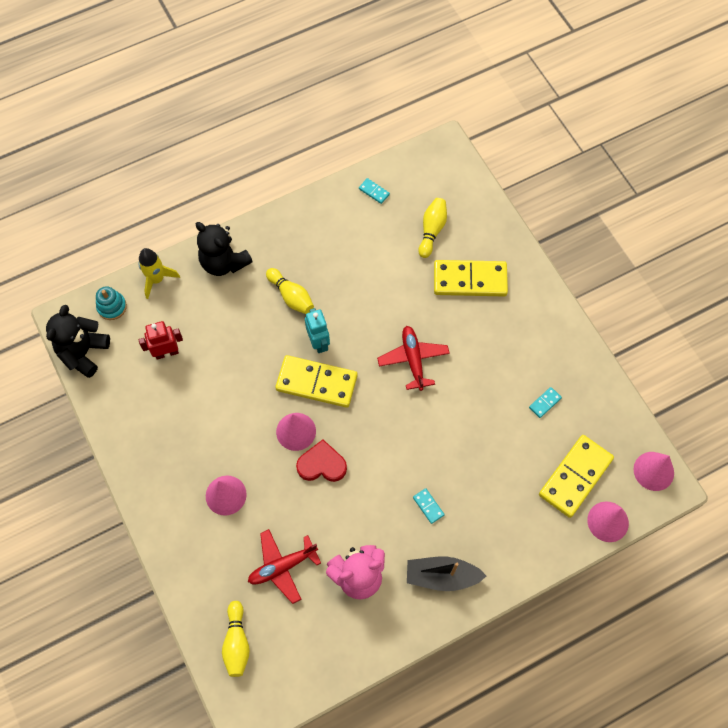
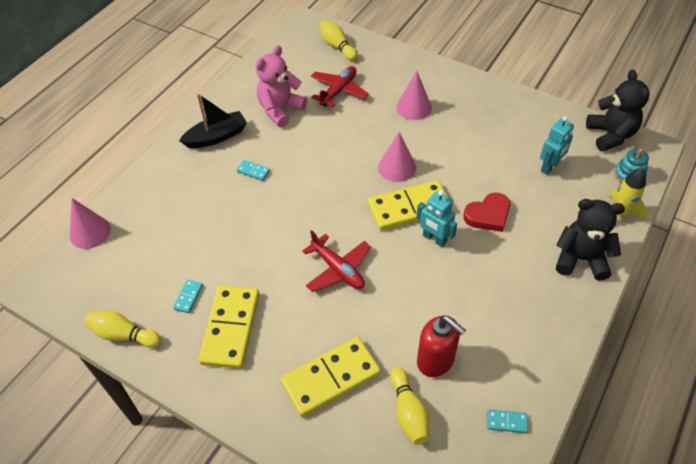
camera: 150 degrees right, 15 degrees down
red robot [139,321,183,360] -> turquoise robot [540,116,574,175]
yellow bowling pin [266,268,314,314] -> yellow bowling pin moved to [84,311,161,348]
red heart [296,440,347,482] -> red heart moved to [463,192,510,232]
yellow domino [539,435,614,518] -> yellow domino moved to [198,285,259,369]
pink cone [634,452,674,491] -> none
none -> red soap dispenser [417,316,466,377]

